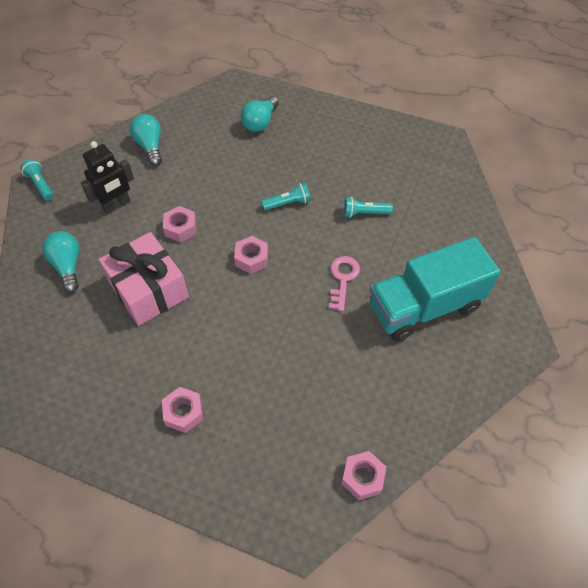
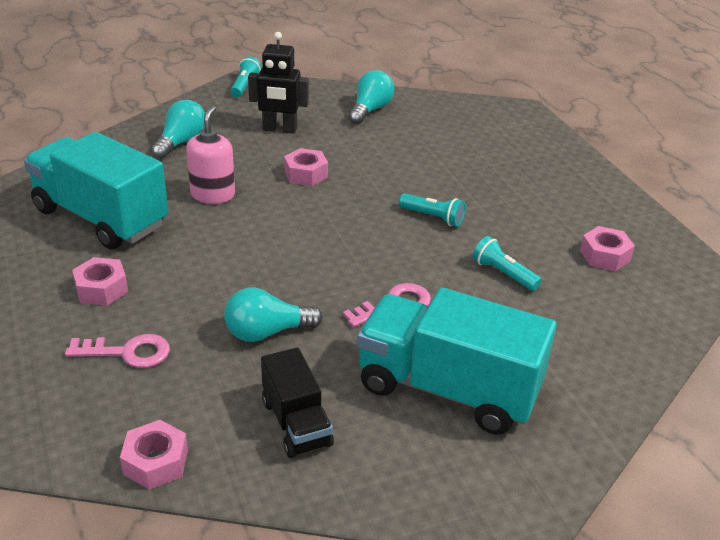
camera: 45 degrees right, 20 degrees down
pink gift [98,232,189,326] -> pink soap dispenser [186,106,235,204]
pink nut [234,236,268,274] -> pink nut moved to [580,226,635,271]
turquoise light bulb [241,96,279,132] -> turquoise light bulb moved to [224,287,323,342]
none -> turquoise truck [24,132,168,250]
none -> pink key [65,334,170,368]
none -> black truck [261,347,334,458]

